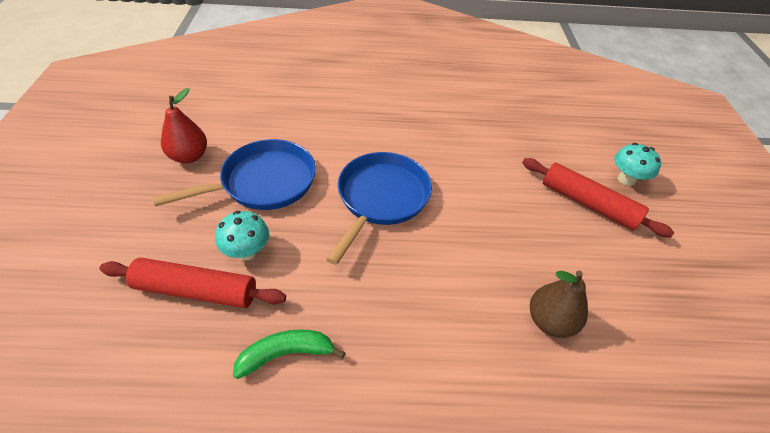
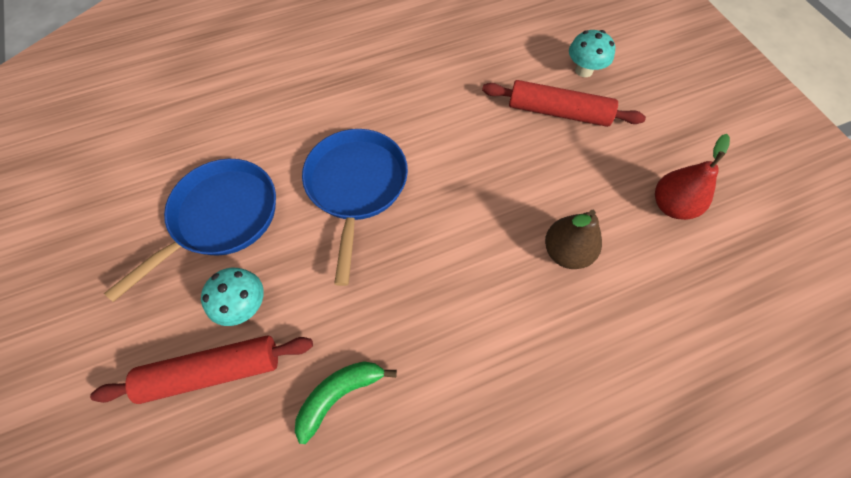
camera: 20 degrees left, 15 degrees up
red pear [161,88,207,164] -> red pear moved to [655,134,730,220]

